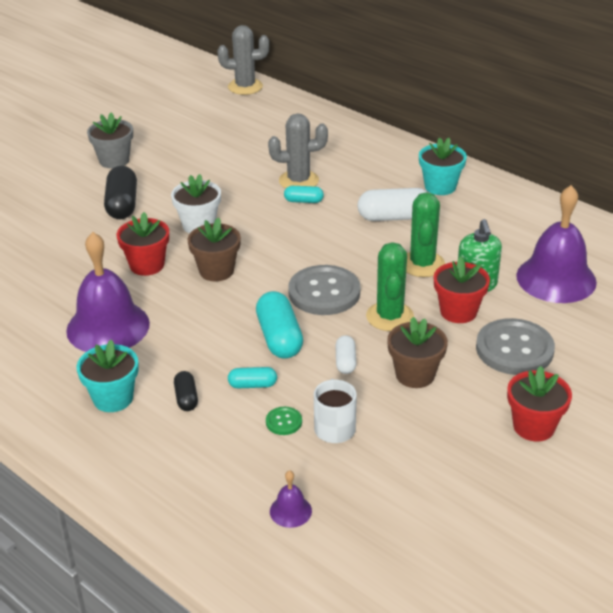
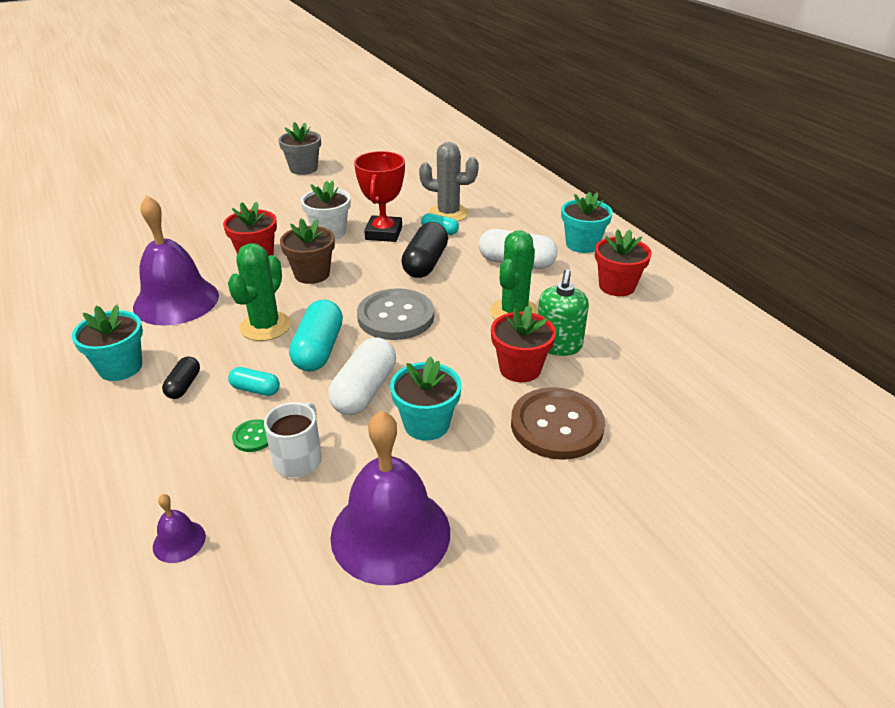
camera: 20 degrees right, 0 degrees up
black capsule [104,166,137,219] -> black capsule moved to [401,222,448,278]
grey cactus [217,25,269,95] -> none
white capsule [335,335,356,374] -> white capsule [328,337,396,415], size x1.84
green cactus [366,242,414,331] -> green cactus moved to [228,243,291,341]
brown flower pot [387,317,448,388] -> turquoise flower pot [390,356,462,441]
grey button [476,318,555,375] -> brown button [511,387,605,460]
red flower pot [507,366,572,441] -> red flower pot moved to [595,229,652,296]
purple bell [516,185,597,303] -> purple bell moved to [330,411,450,585]
none -> red trophy [354,151,405,242]

